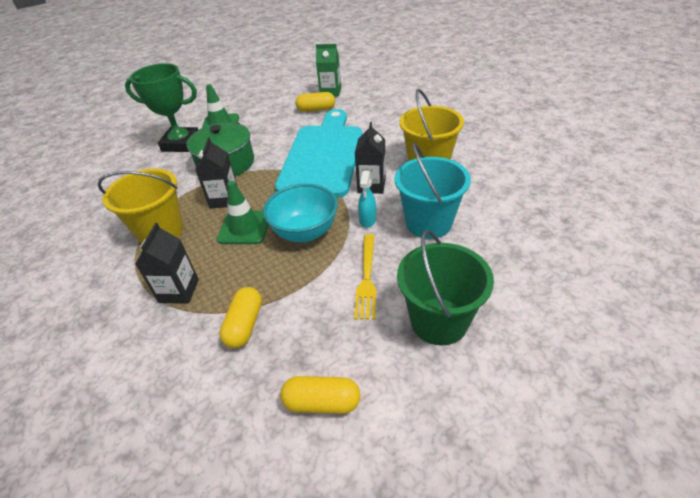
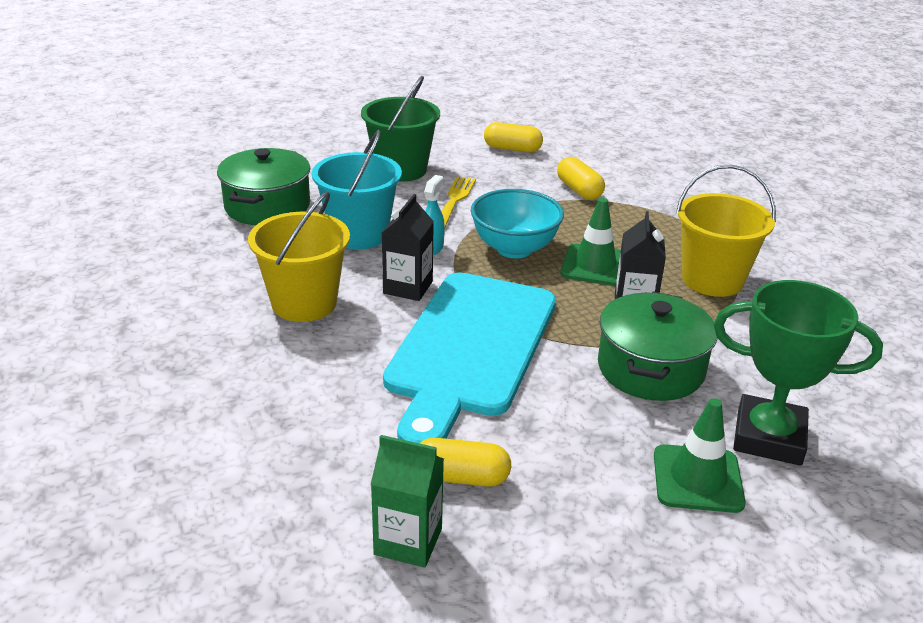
camera: 175 degrees left, 10 degrees down
black carton [135,223,199,304] -> none
yellow capsule [219,287,262,348] -> yellow capsule turned 45 degrees counterclockwise [557,157,605,200]
none -> green pot [217,148,310,225]

